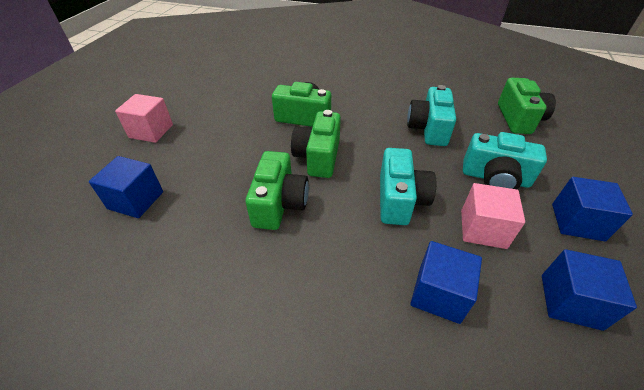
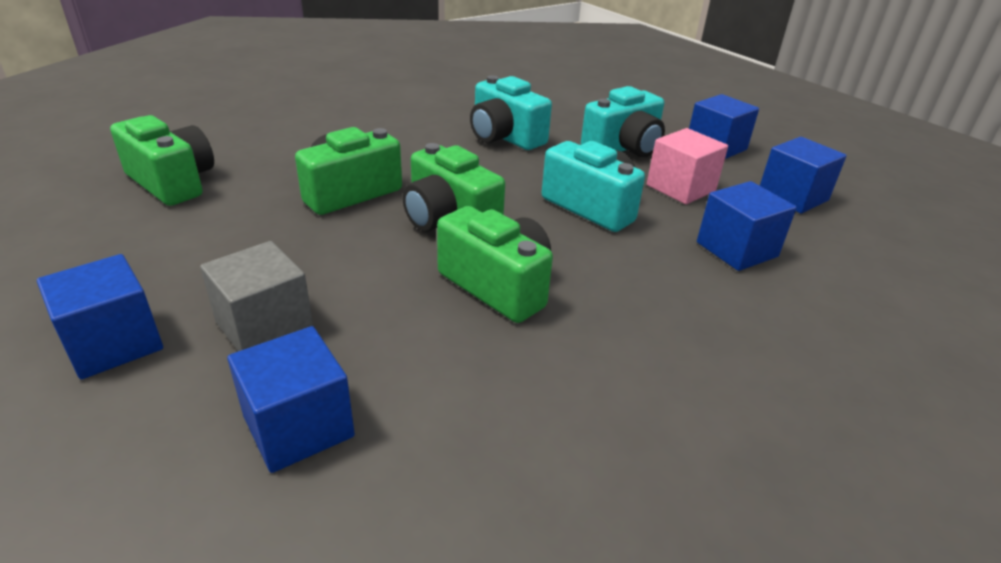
camera: 55 degrees left, 10 degrees down
pink cube [115,94,173,143] -> blue cube [37,254,163,379]
green camera [498,78,556,134] -> green camera moved to [110,115,214,206]
none -> grey cube [200,241,314,351]

